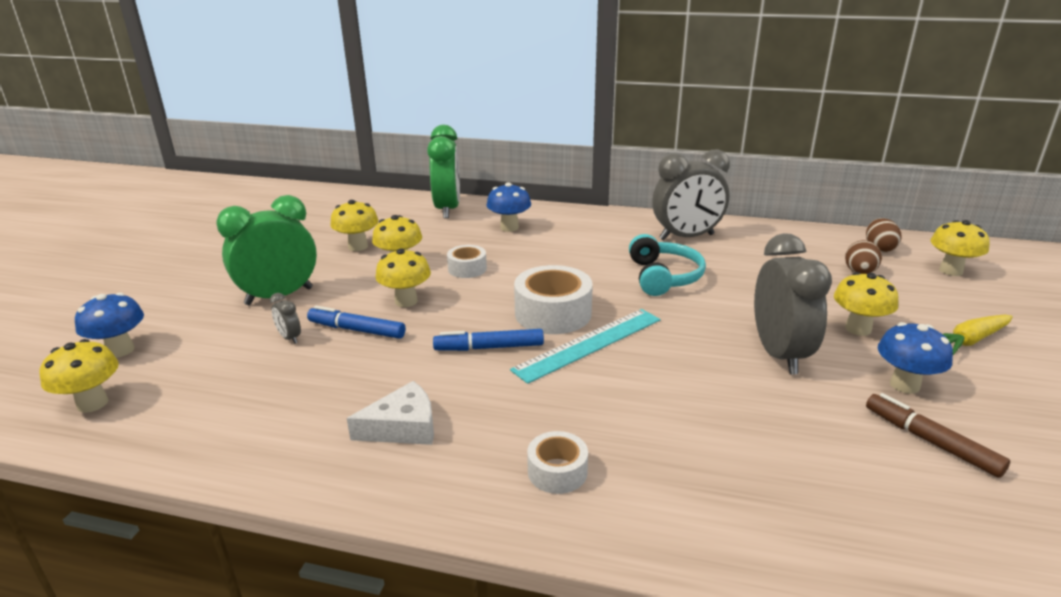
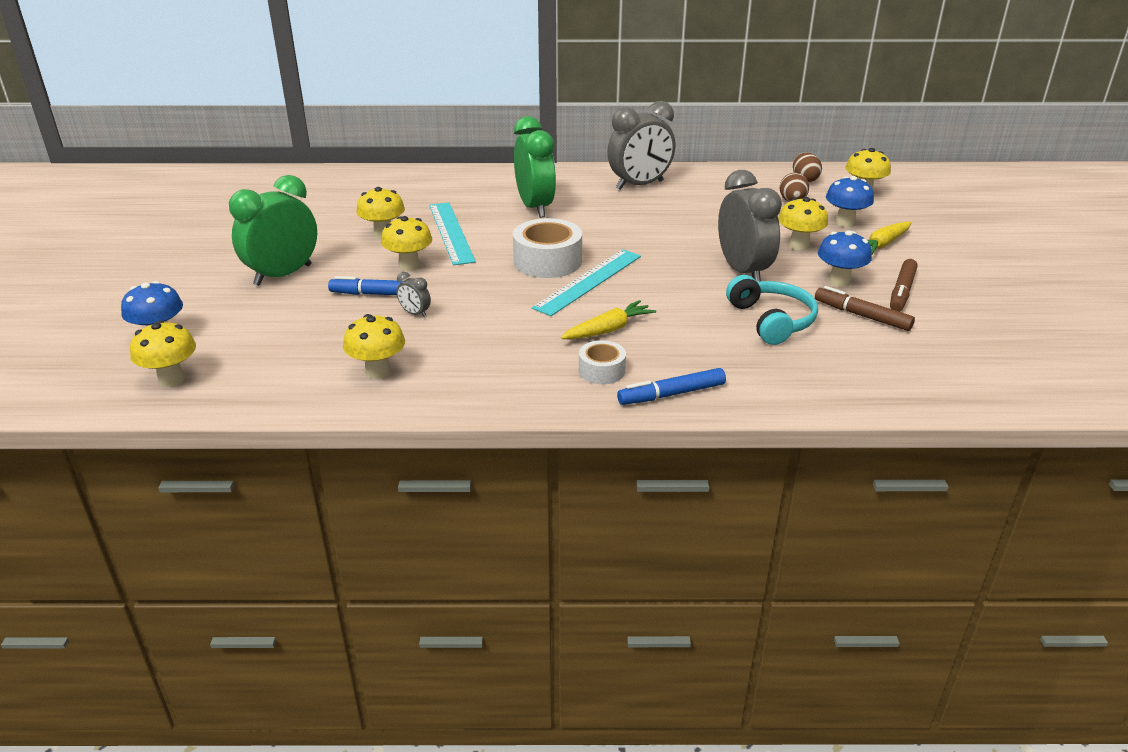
camera: 15 degrees left, 5 degrees up
grey clock [270,293,301,344] -> grey clock moved to [397,272,431,318]
yellow mushroom [330,200,379,251] -> yellow mushroom moved to [343,314,405,379]
white cheese [347,381,434,445] -> none
green clock [427,125,460,219] -> green clock moved to [514,116,556,218]
blue marker [433,329,544,351] -> blue marker moved to [617,368,726,405]
white tape [447,245,487,278] -> turquoise ruler [429,202,476,265]
blue mushroom [486,182,531,232] -> blue mushroom moved to [826,176,874,227]
turquoise headphones [629,234,706,296] -> turquoise headphones moved to [726,275,818,345]
none -> yellow carrot [561,300,656,339]
none -> brown marker [890,259,918,312]

